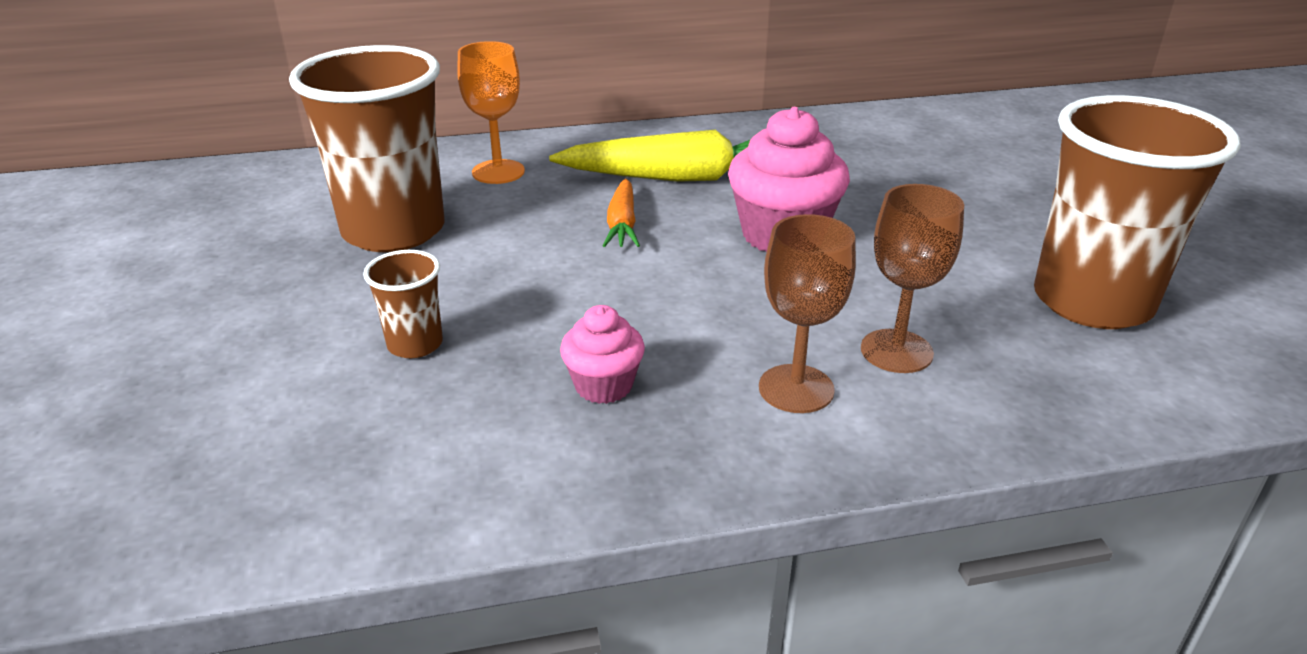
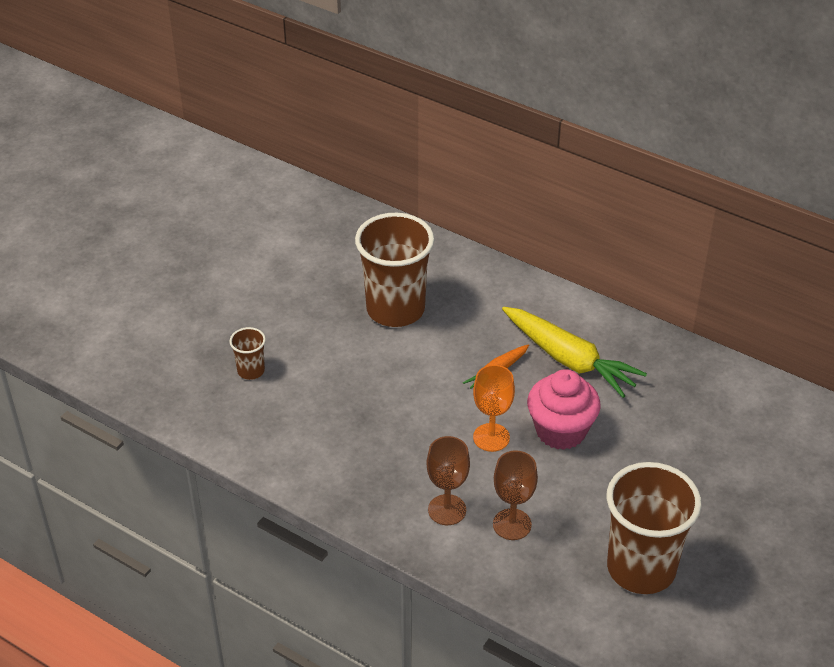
camera: 45 degrees right, 10 degrees up
brown cup [363,250,443,358] -> brown cup moved to [229,327,266,380]
orange goblet [457,41,525,184] -> orange goblet moved to [473,365,515,452]
pink cupcake [560,305,645,404] -> none

